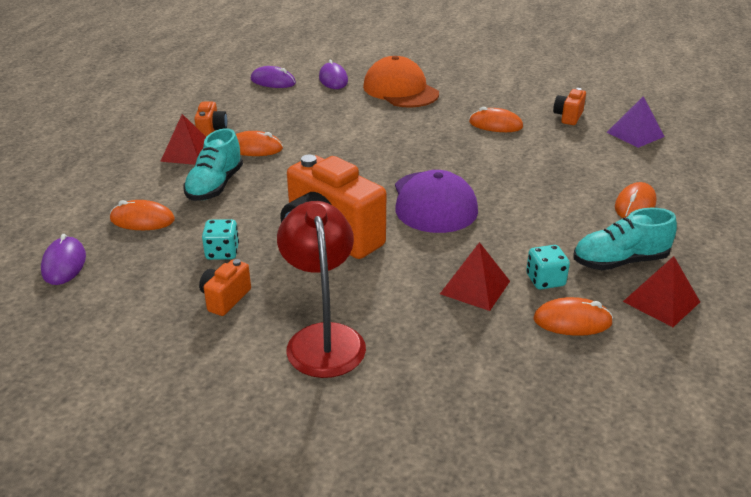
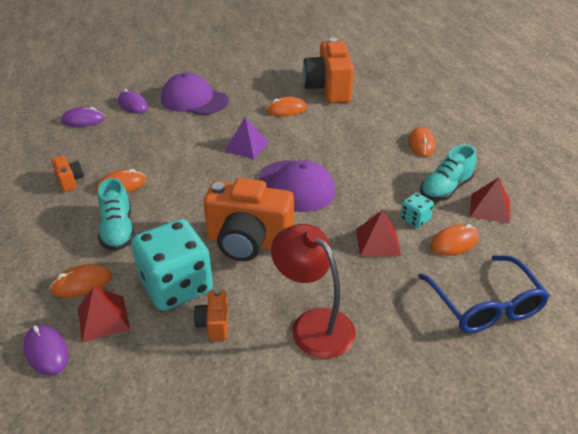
camera: 30 degrees left, 5 degrees up
red pyramid [160,114,206,165] -> red pyramid moved to [78,286,130,343]
turquoise dice [202,219,239,260] -> turquoise dice [131,219,213,311], size x2.25
orange cap [363,56,439,108] -> purple cap [161,73,229,115]
orange camera [553,88,586,125] -> orange camera [303,38,354,103], size x2.22
purple pyramid [607,96,665,148] -> purple pyramid moved to [225,117,269,159]
none -> blue glasses [418,255,550,333]

